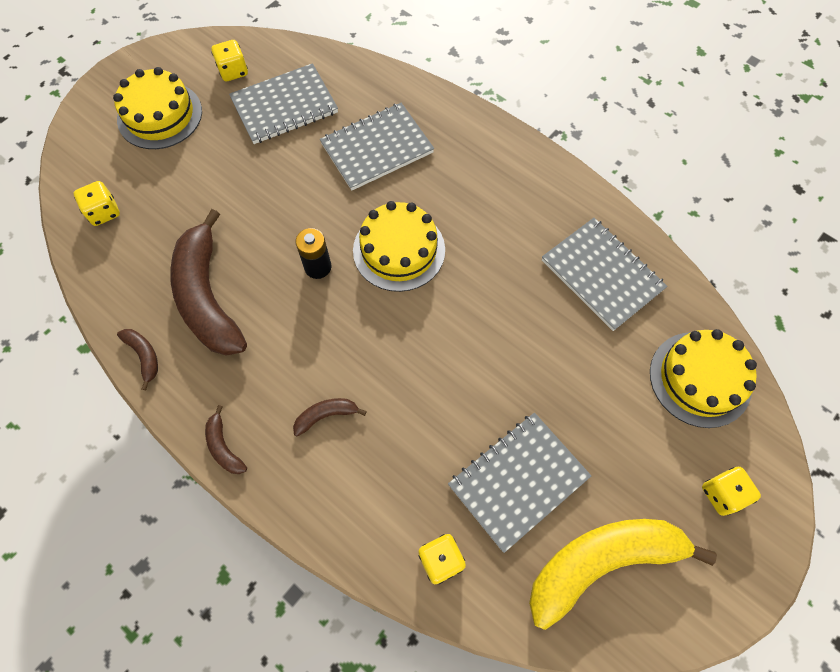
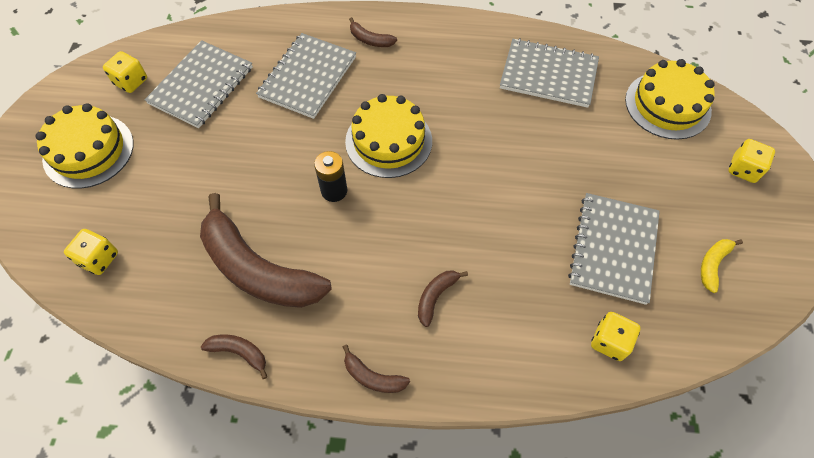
camera: 35 degrees left, 5 degrees down
yellow banana [529,519,717,630] -> yellow banana [701,239,743,293], size x0.42
none -> brown banana [349,17,397,47]

